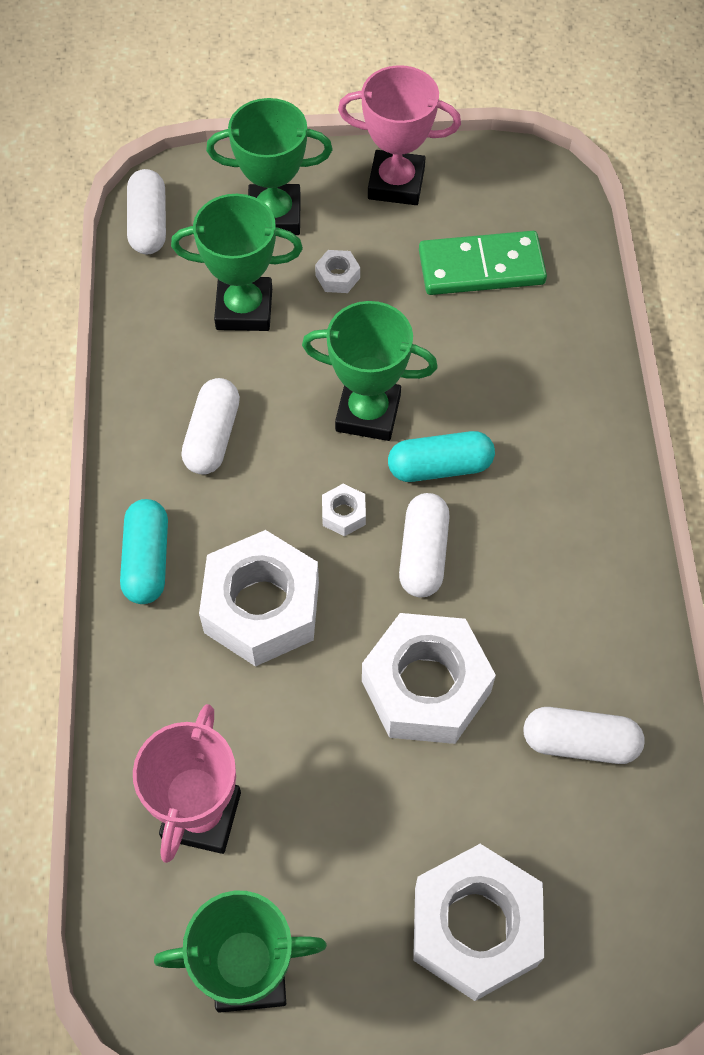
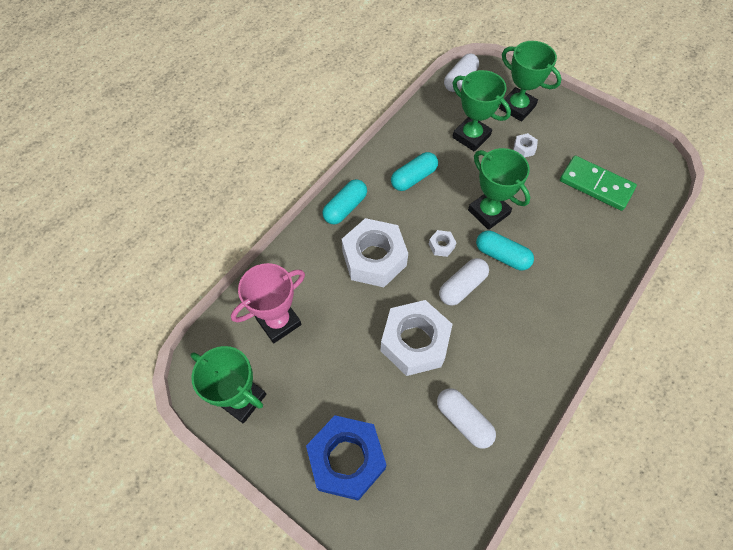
camera: 40 degrees right, 0 degrees up
white capsule [181,378,240,475] -> turquoise capsule [391,152,438,191]
pink trophy [338,65,461,205] -> none
white nut [413,844,544,1001] -> blue nut [306,415,386,501]

